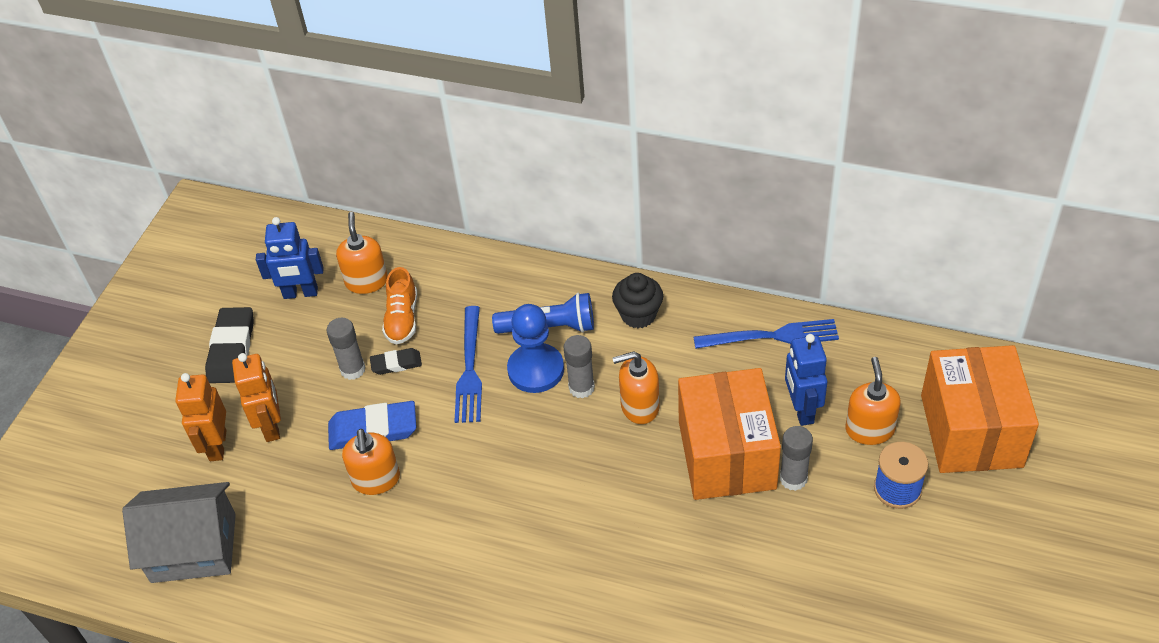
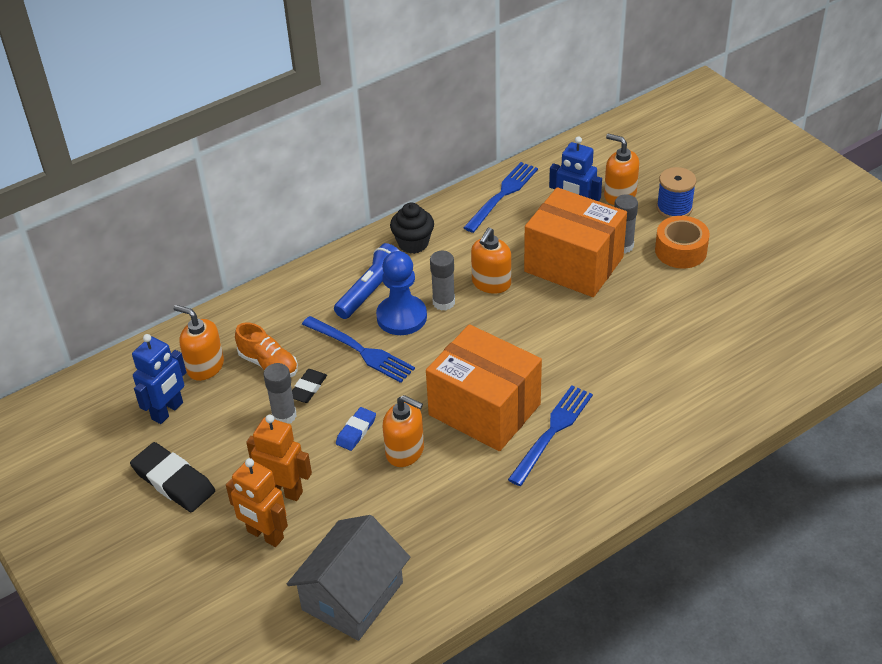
camera: 55 degrees left, 5 degrees down
blue eraser [328,401,416,450] -> blue eraser [336,407,376,451], size x0.57
orange box [921,345,1039,473] -> orange box moved to [426,324,542,451]
none -> blue fork [508,385,593,486]
none -> orange tape [655,216,710,268]

